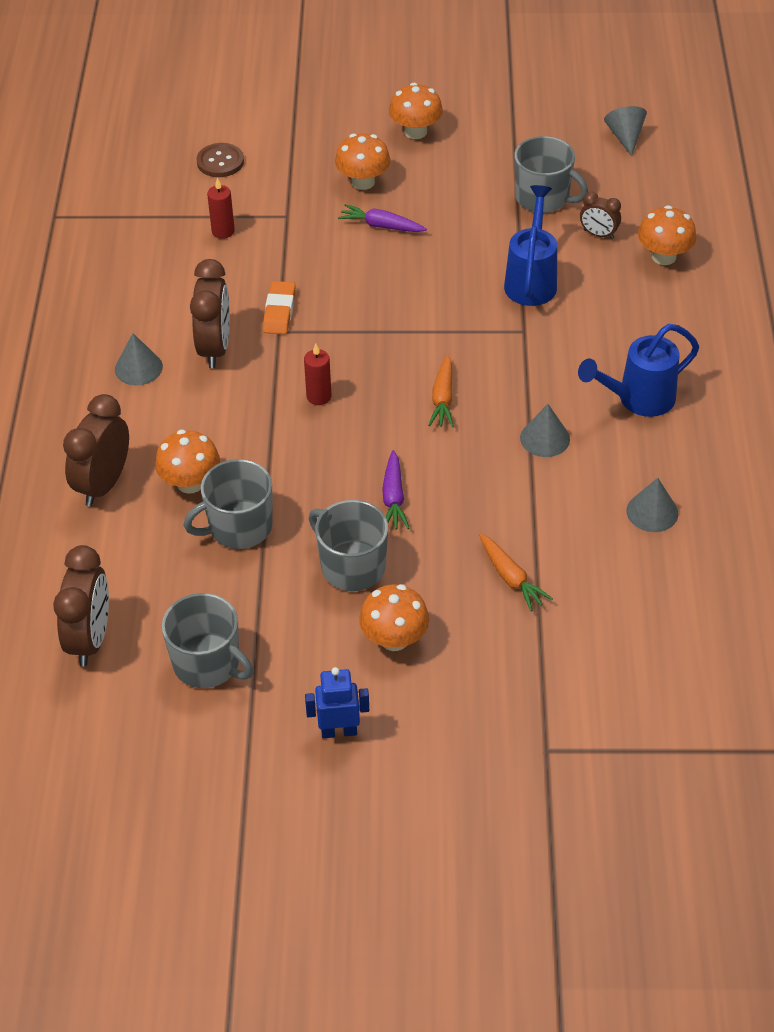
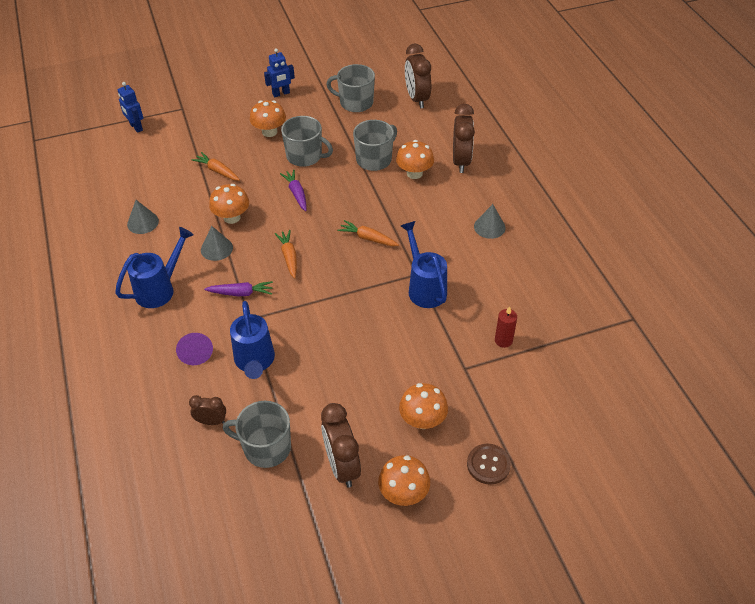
camera: 160 degrees right, 0 degrees up
brown clock [190,259,230,368] -> brown clock moved to [321,403,361,488]
brown button [197,143,244,177] -> brown button moved to [467,444,511,485]
orange eraser [263,281,296,334] -> blue watering can [401,221,447,308]
red candle [304,344,331,405] -> orange carrot [338,220,399,246]
purple carrot [338,204,427,232] -> purple carrot moved to [204,281,273,296]
grey cone [604,106,647,156] -> none
orange mushroom [638,205,696,265] -> orange mushroom moved to [209,184,249,224]
none -> blue robot [118,82,143,133]
none -> purple cone [176,333,213,365]

